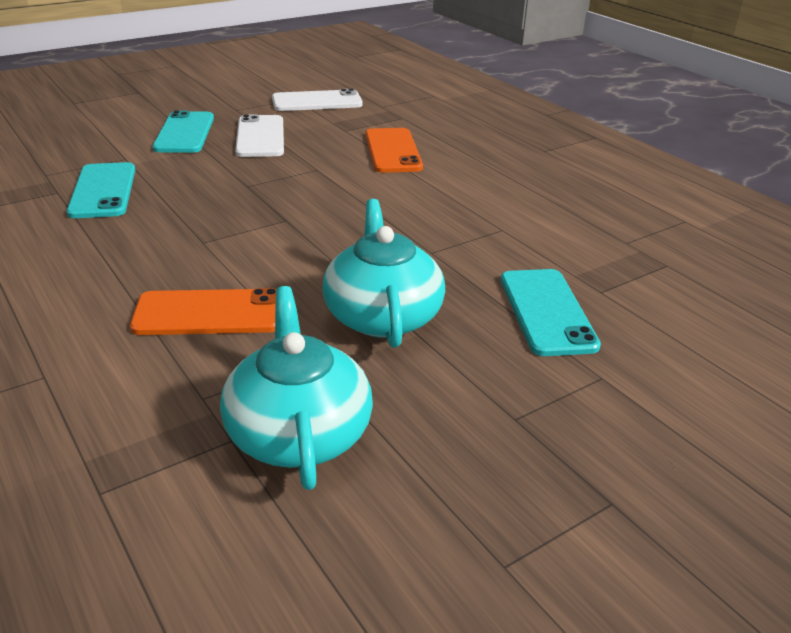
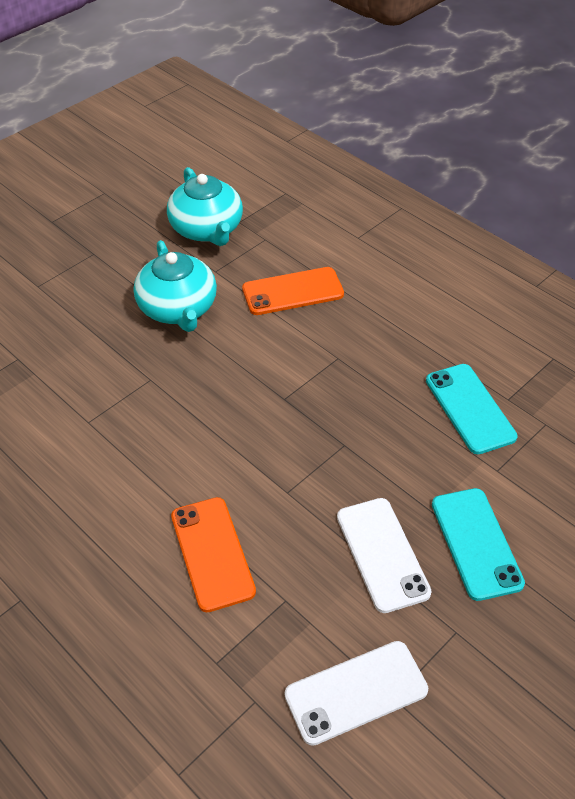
camera: 170 degrees right, 15 degrees up
turquoise phone [501,269,601,356] -> none

